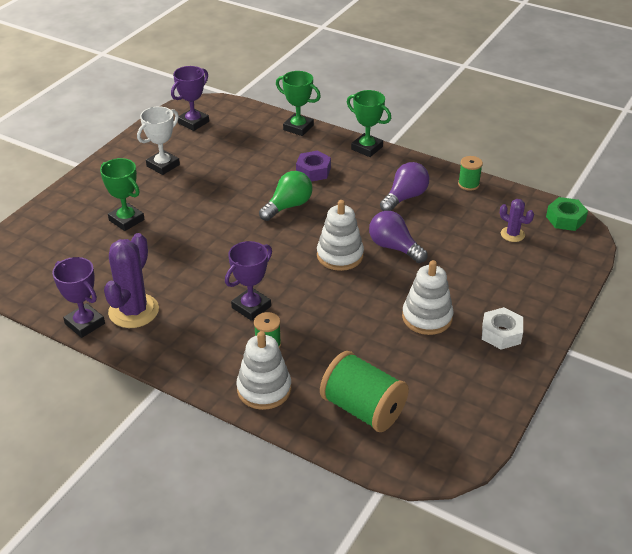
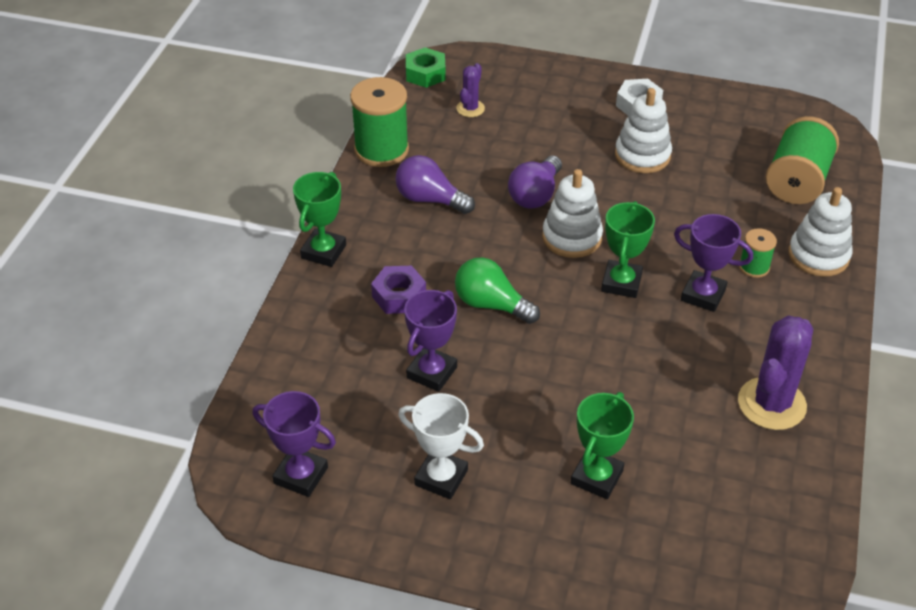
camera: 105 degrees left, 5 degrees up
purple trophy [52,257,105,338] -> purple trophy moved to [404,290,457,392]
purple cactus [104,233,159,328] -> purple cactus turned 60 degrees counterclockwise [738,315,813,430]
green trophy [276,71,321,136] -> green trophy moved to [601,201,655,298]
green spool [458,156,483,191] -> green spool [350,77,409,167], size x1.96

